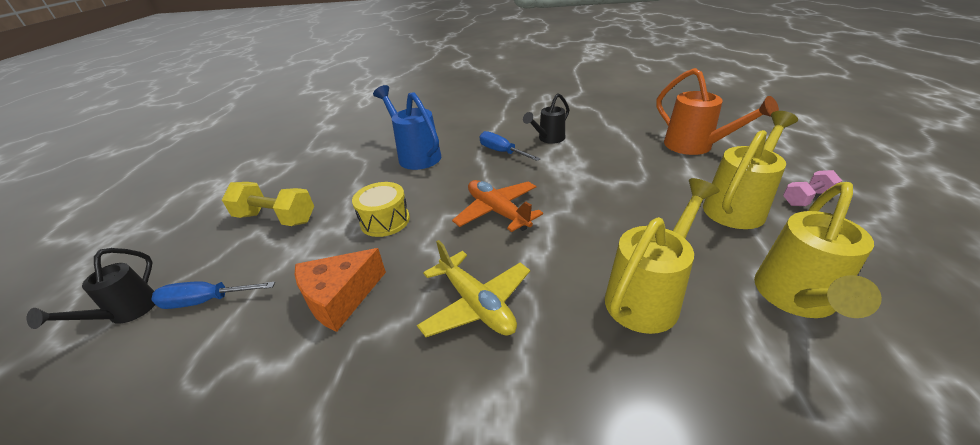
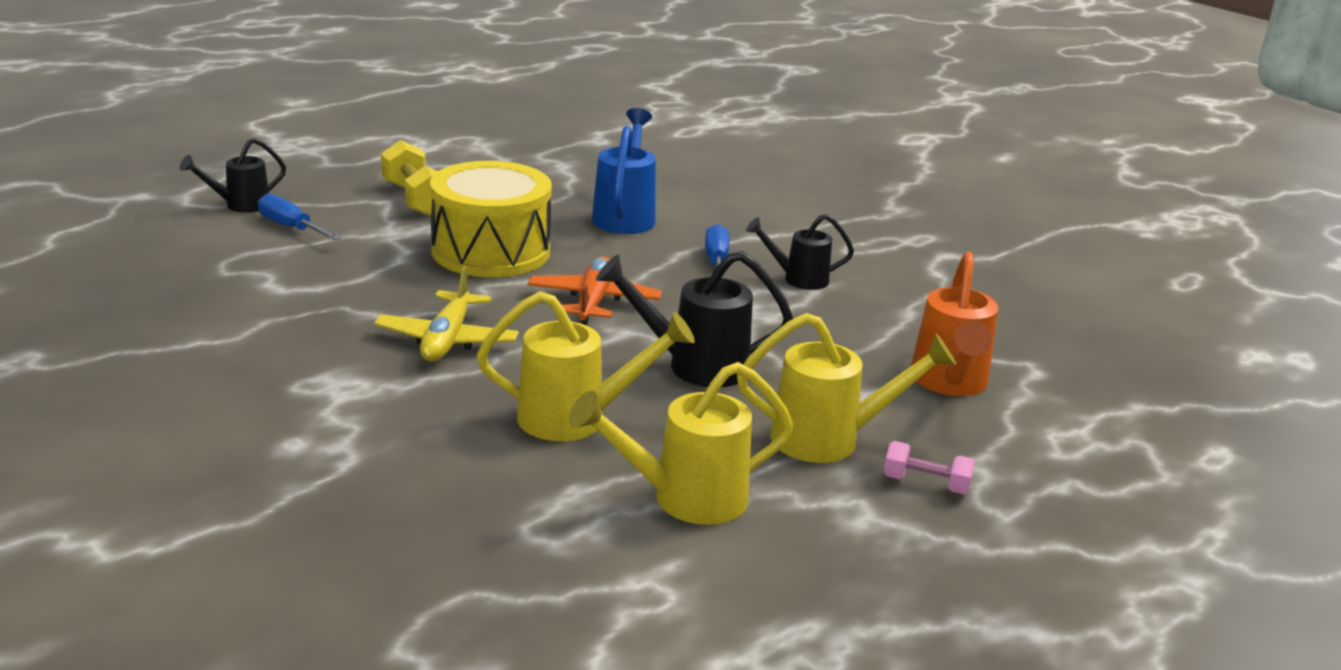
camera: 40 degrees right, 10 degrees down
orange cheese [295,248,386,332] -> none
yellow drum [352,182,410,237] -> yellow drum [430,161,552,277], size x1.87
none -> black watering can [596,251,793,387]

